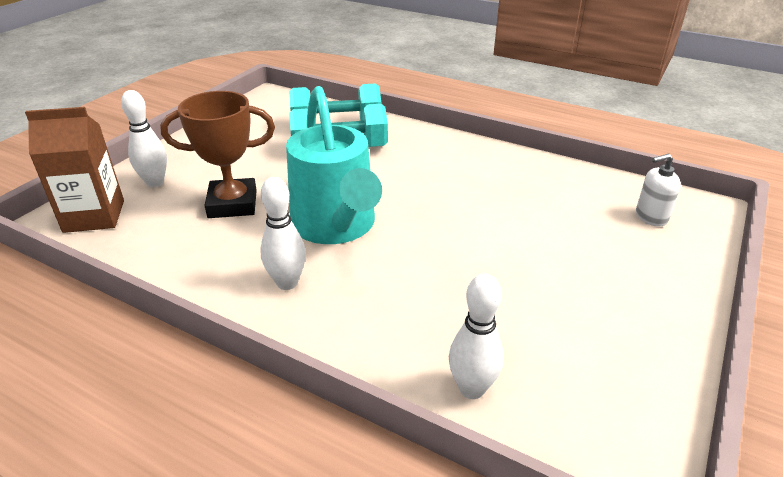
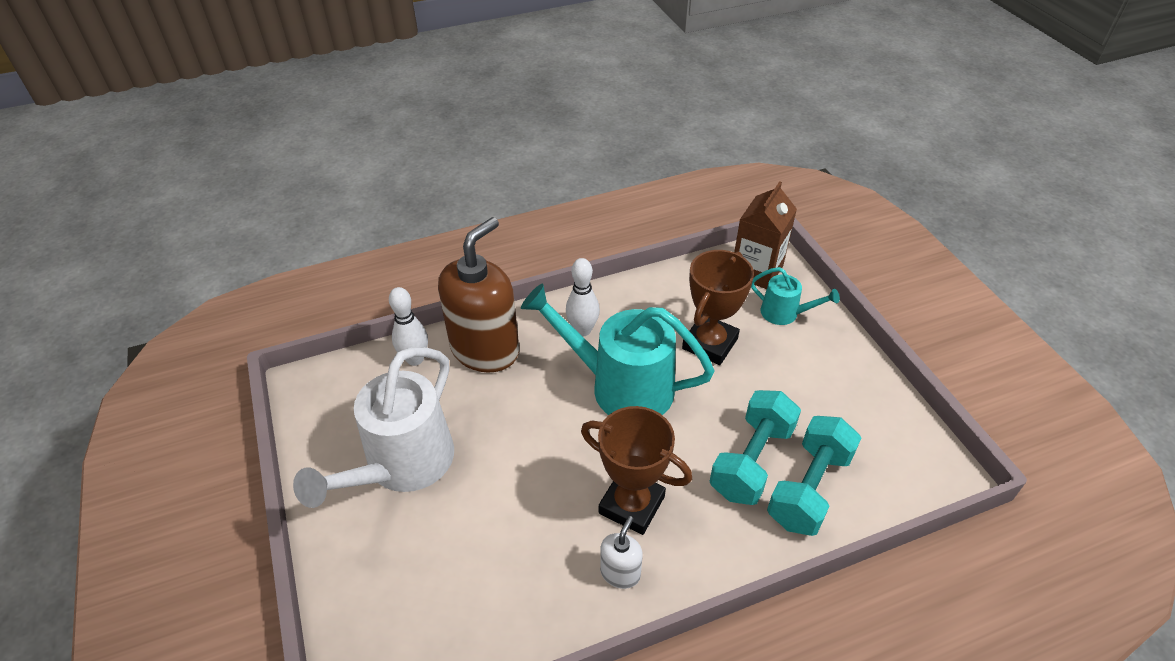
camera: 130 degrees right, 10 degrees up
white bowling pin [121,90,167,187] -> turquoise watering can [751,267,840,325]
white soap dispenser [636,153,681,226] -> white soap dispenser moved to [600,516,643,589]
none -> white watering can [293,347,454,508]
none -> brown soap dispenser [438,217,519,373]
none -> brown trophy [581,406,692,535]

